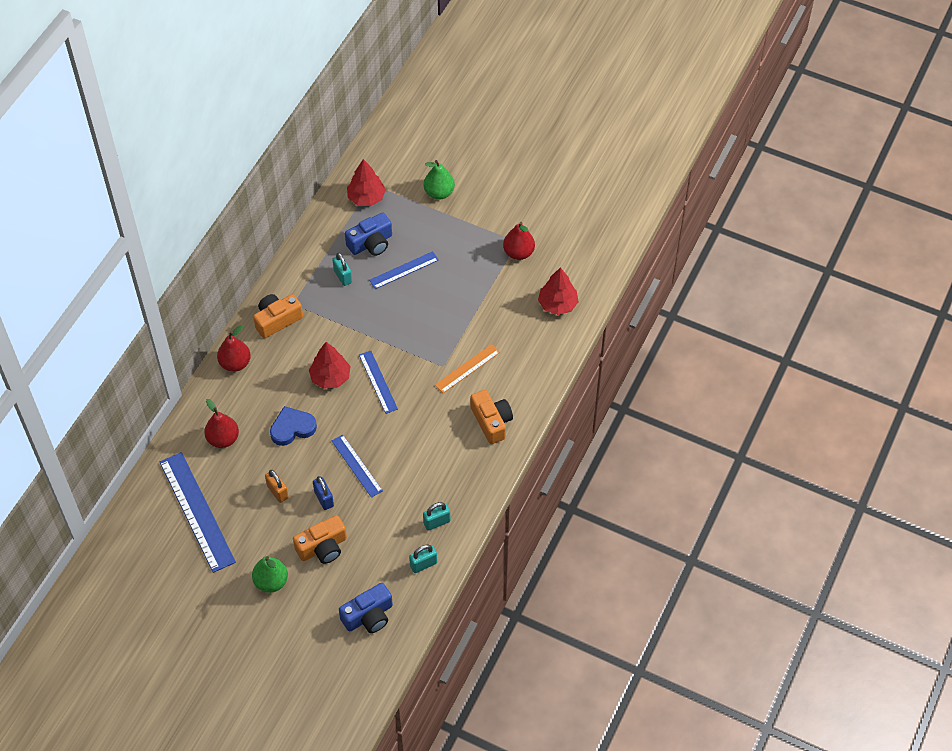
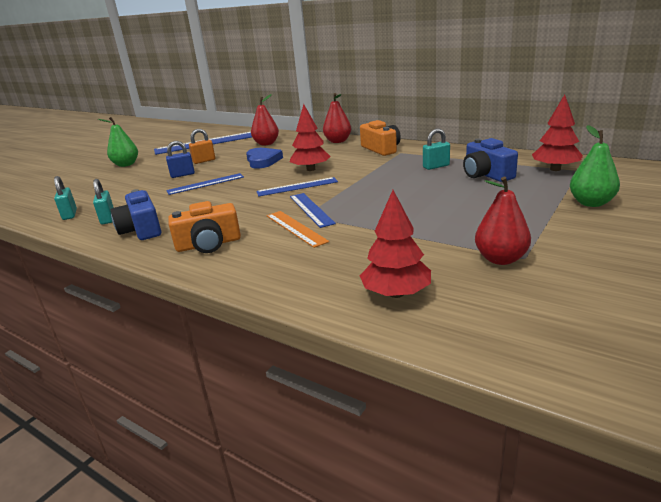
camera: 100 degrees right, 30 degrees down
orange camera [293,515,347,564] -> none
blue camera [339,583,393,633] -> blue camera moved to [111,189,161,240]
blue ruler [369,251,439,289] -> blue ruler moved to [290,193,336,228]

